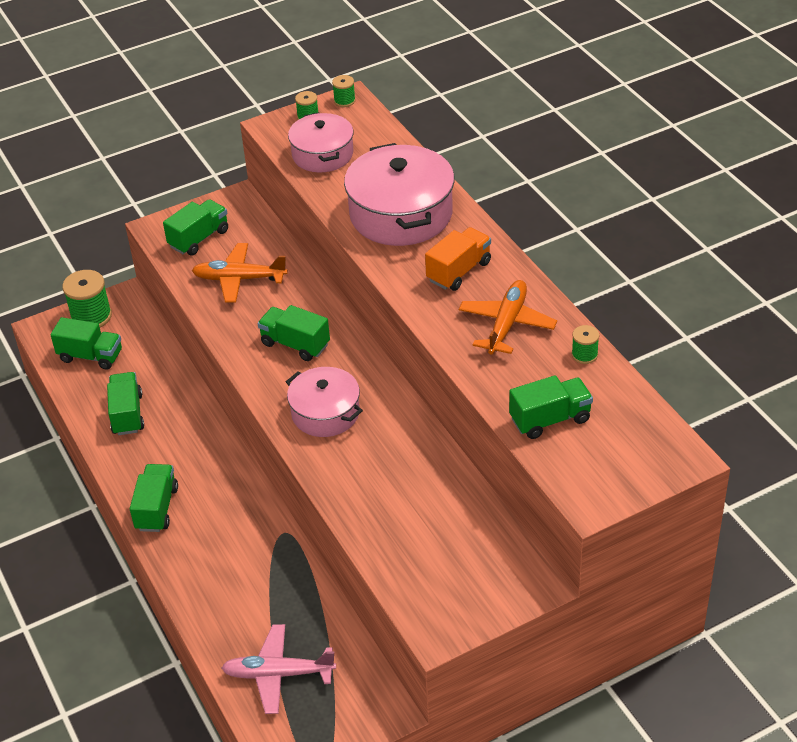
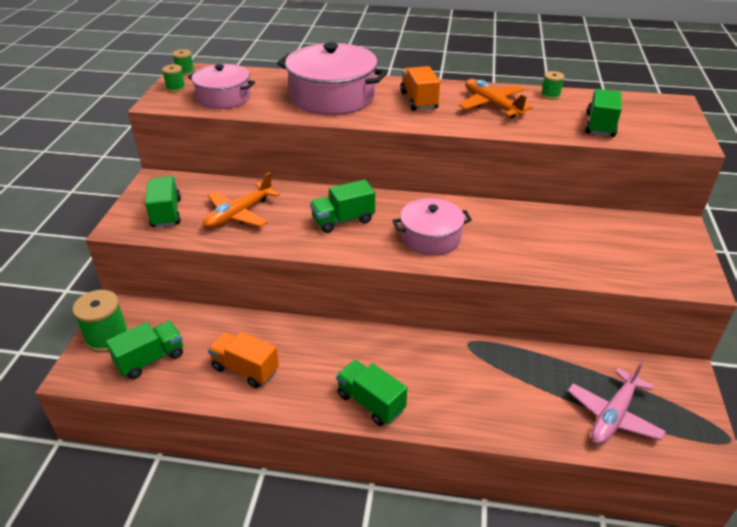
camera: 55 degrees left, 5 degrees down
green truck [107,372,144,435] -> orange truck [208,332,279,388]

